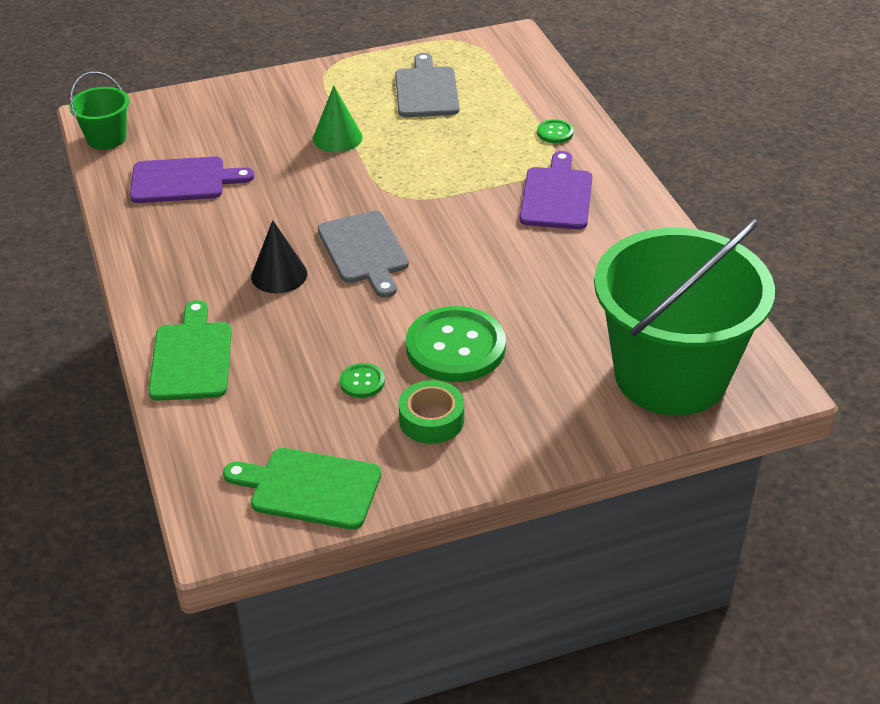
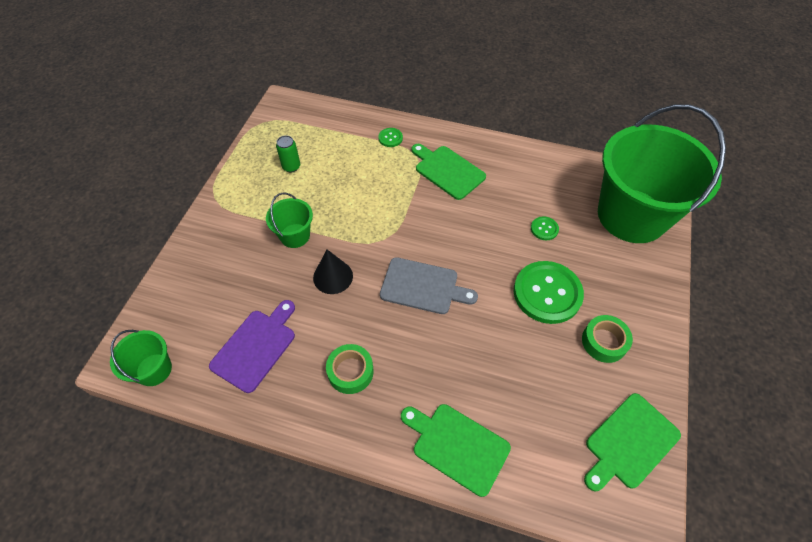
camera: 55 degrees left, 15 degrees up
black cone [251,220,307,294] -> black cone moved to [313,250,353,294]
green cone [313,85,363,152] -> green bucket [266,192,313,248]
green button [340,363,385,398] -> green button moved to [531,216,559,240]
grey cutting board [395,53,460,117] -> green can [276,135,300,172]
purple cutting board [519,151,593,229] -> green cutting board [411,144,486,200]
none -> green tape [326,344,374,394]

